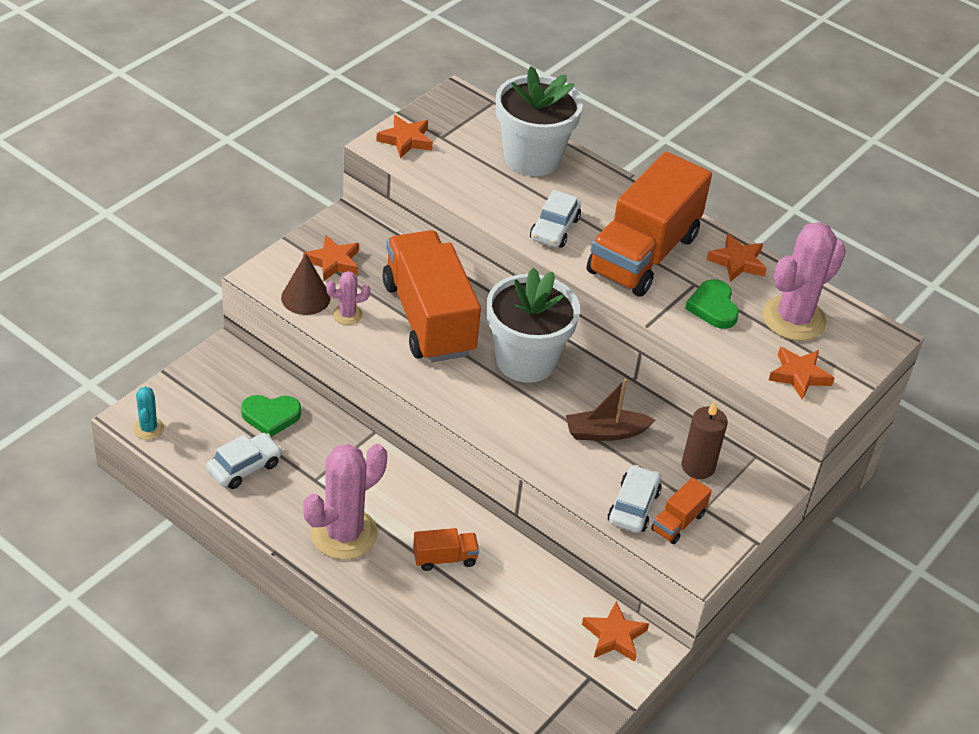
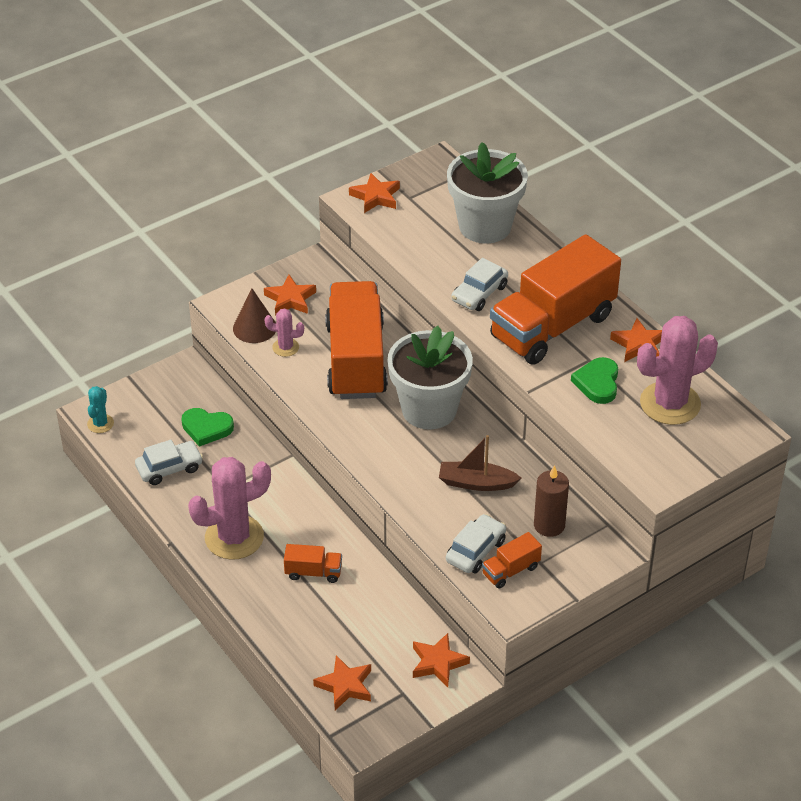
camera: 20 degrees right, 0 degrees up
orange star [768,347,835,400] -> orange star moved to [313,655,371,710]

